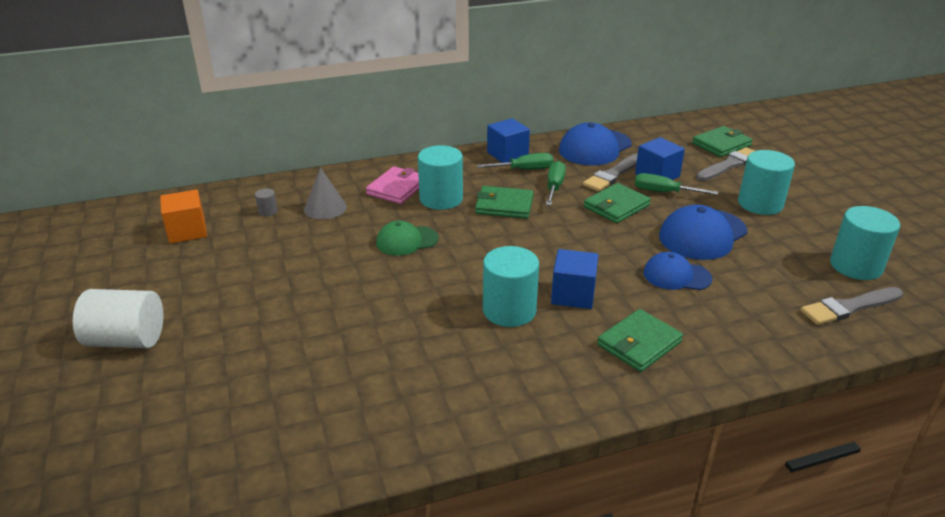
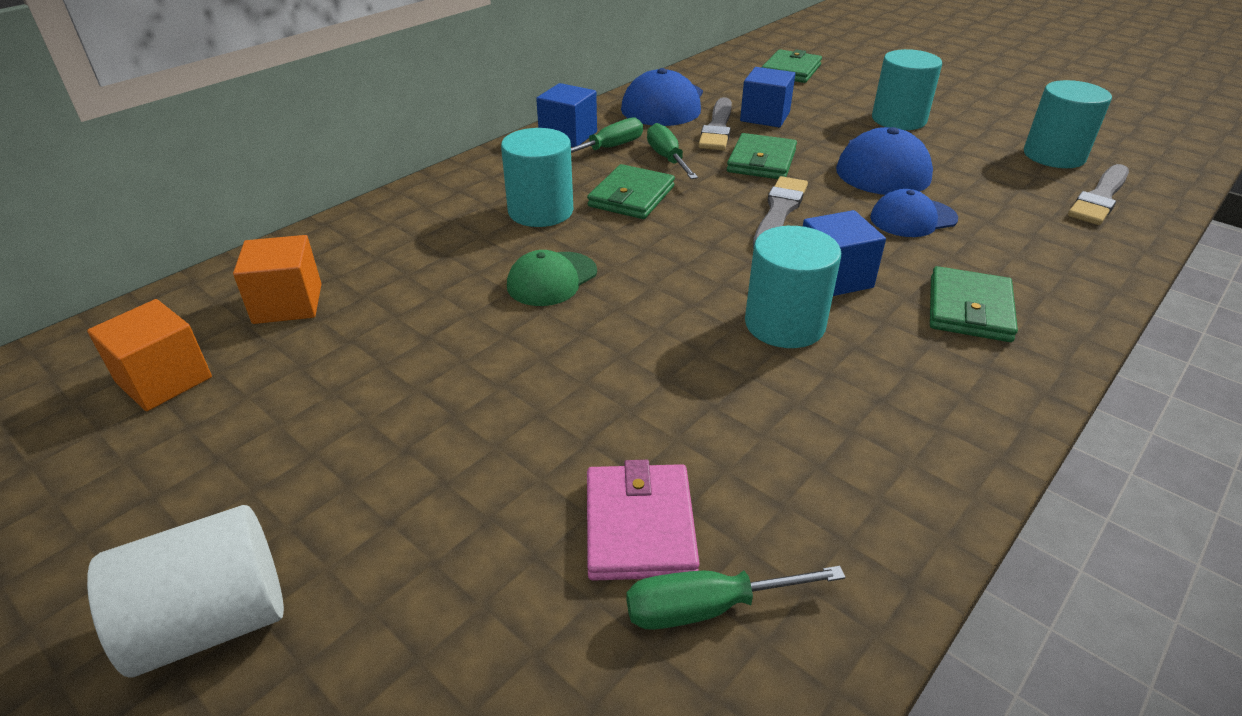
camera: 30 degrees left, 5 degrees up
grey cylinder [255,189,277,216] -> orange cube [233,235,322,324]
grey cone [304,167,347,219] -> none
pink wallet [366,166,419,204] -> pink wallet moved to [587,460,700,581]
green wallet [475,186,534,219] -> green wallet turned 45 degrees counterclockwise [587,164,675,219]
green screwdriver [635,173,718,195] -> green screwdriver moved to [626,566,846,630]
grey brush [696,147,754,181] -> grey brush moved to [753,176,808,249]

